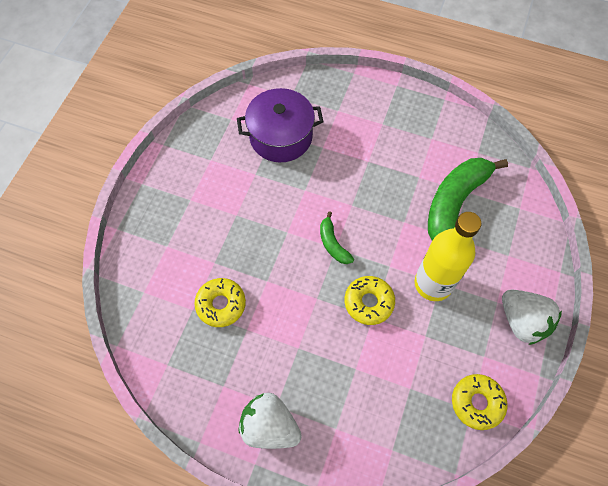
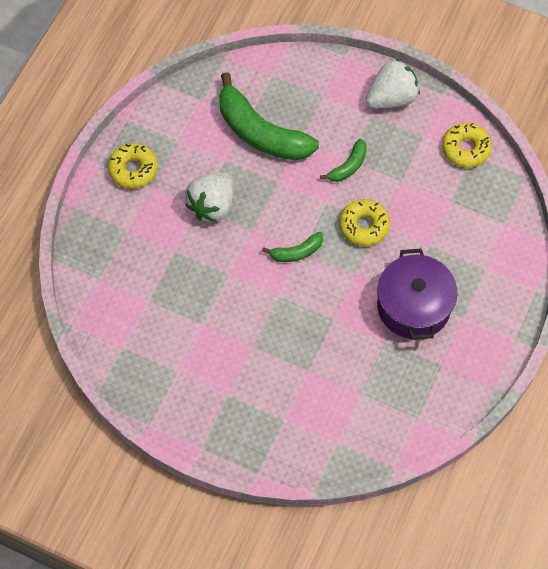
camera: 85 degrees left, 0 degrees up
yellow donut [194,278,246,327] -> yellow donut moved to [108,143,158,189]
purple pot [237,88,324,162] -> purple pot moved to [377,249,457,340]
white strawberry [239,393,302,449] -> white strawberry moved to [185,172,234,223]
yellow bottle [415,212,481,301] -> green banana [320,139,367,182]

